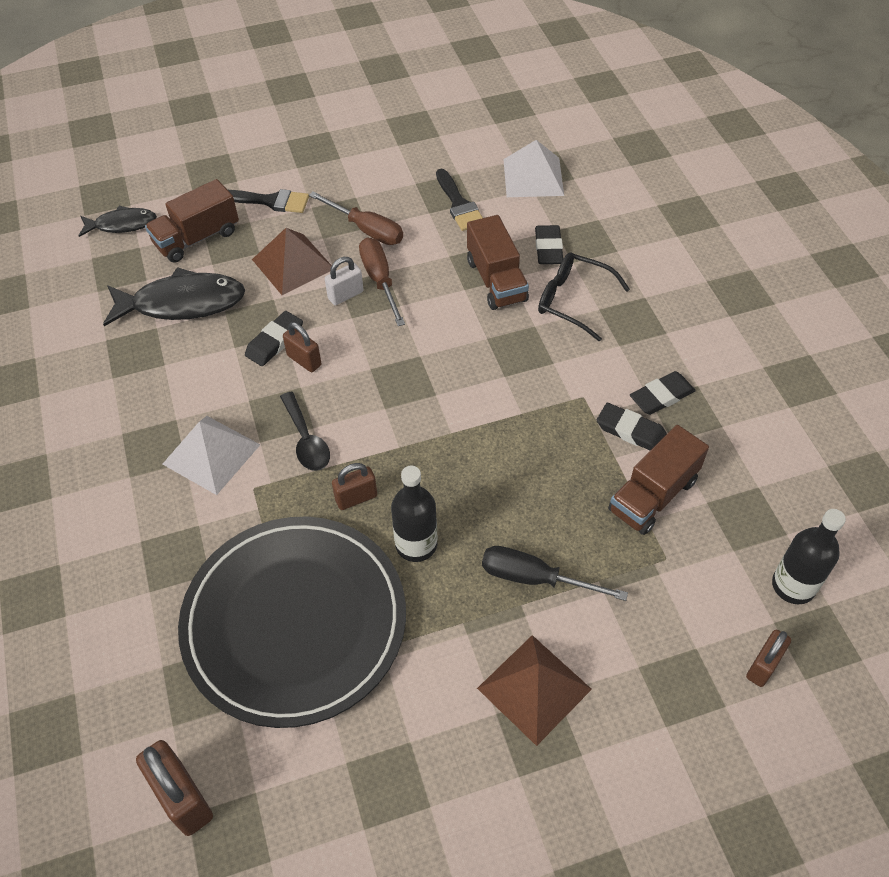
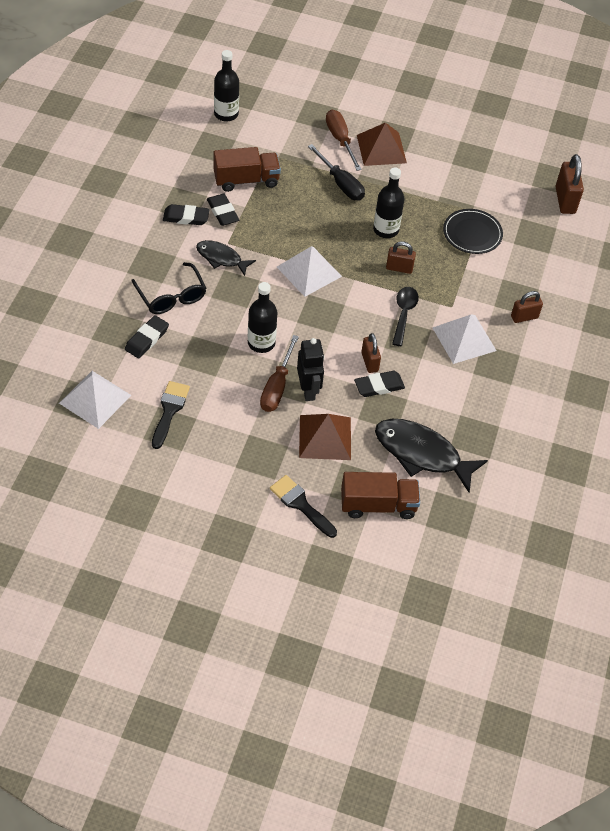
camera: 150 degrees left, 0 degrees up
black fish [78,206,157,237] -> black fish moved to [196,240,256,276]
black plate [178,517,406,728] -> black plate [443,209,503,254], size x0.46
brown screwdriver [309,191,403,245] -> brown screwdriver moved to [326,110,362,171]
white padlock [325,257,364,305] -> black robot [297,338,324,401]
brown truck [467,215,529,310] -> none
brown padlock [746,630,791,687] -> brown padlock moved to [511,291,543,323]
none -> black bottle [248,282,277,353]
none -> white pyramid [277,246,342,297]

